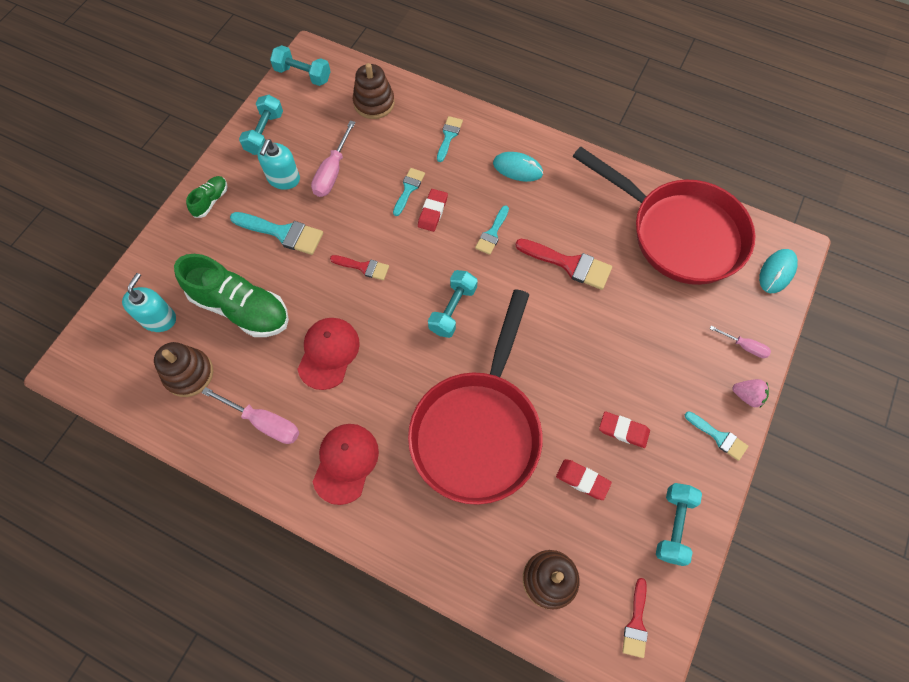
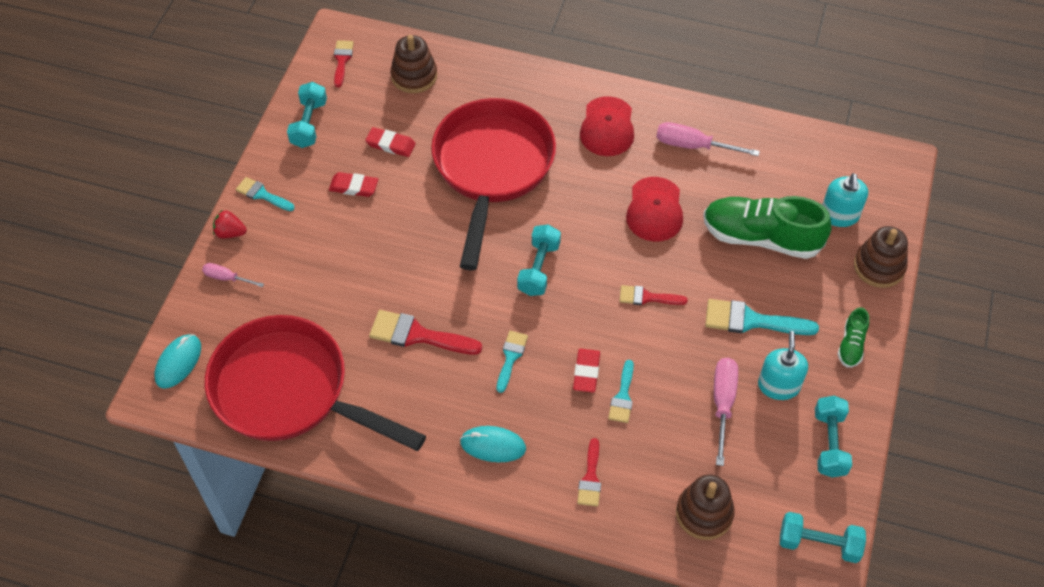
camera: 170 degrees right, 10 degrees down
brown stacking toy [154,342,213,397] -> brown stacking toy moved to [854,226,908,288]
turquoise brush [437,116,463,162] -> red brush [577,438,601,506]
pink strawberry [732,379,769,408] -> red strawberry [213,210,247,239]

